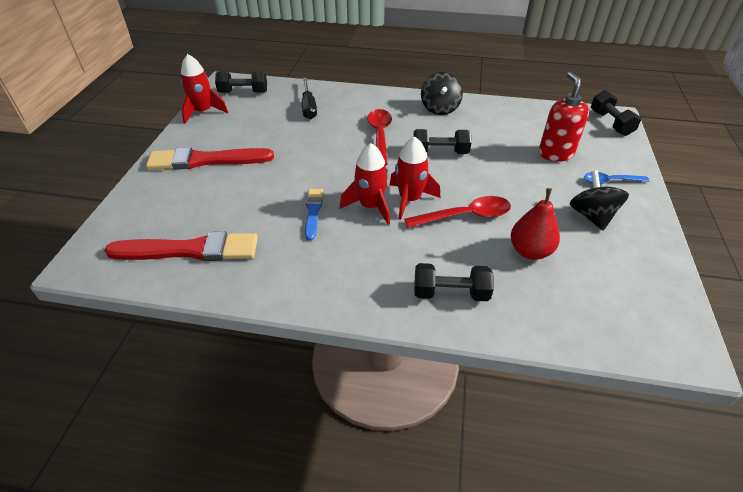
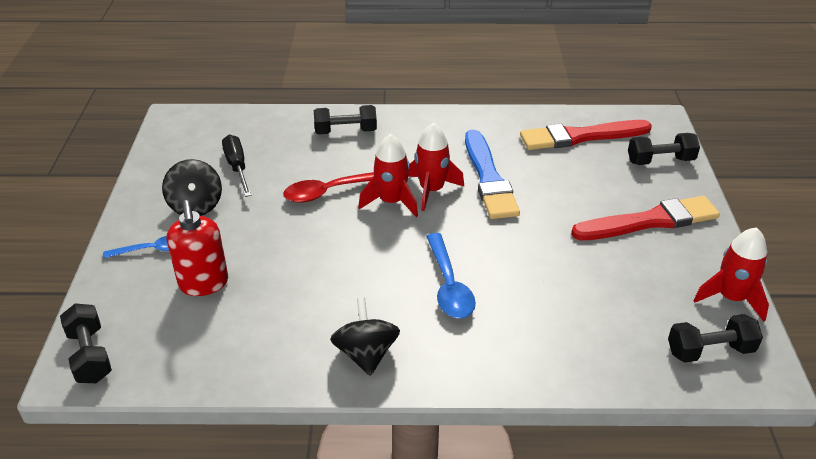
camera: 170 degrees right, 5 degrees down
black screwdriver [302,77,317,119] -> black screwdriver moved to [222,135,251,197]
blue brush [305,189,323,241] -> blue brush [465,130,520,219], size x1.89
red spoon [367,109,392,165] -> blue spoon [426,233,476,318]
black dumbbell [413,129,472,154] -> black dumbbell moved to [628,133,700,165]
red pear [511,188,560,260] -> none

